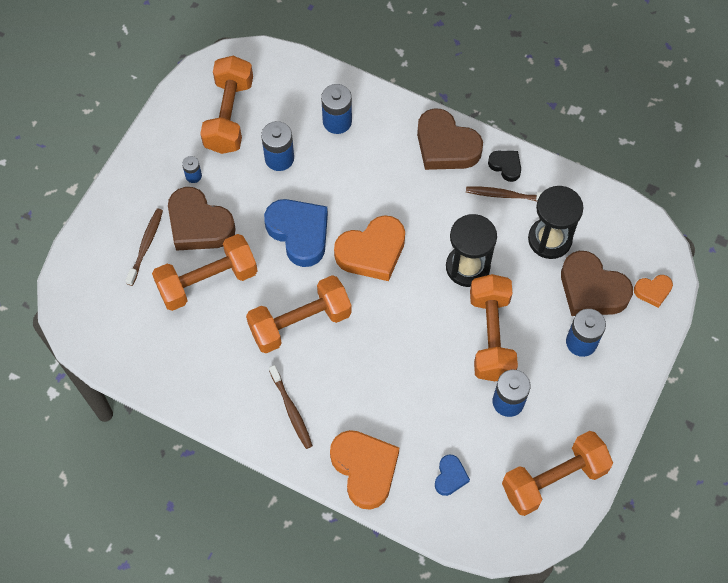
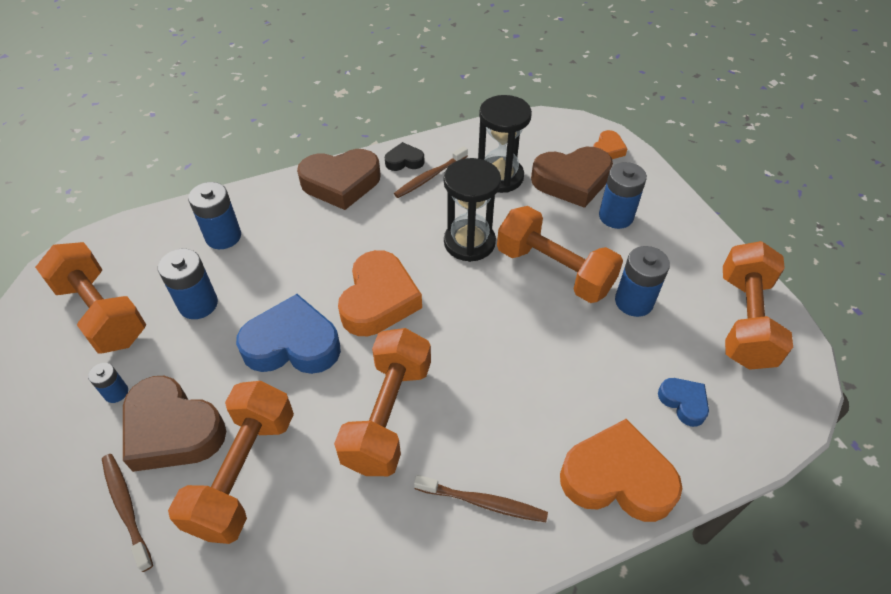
camera: 50 degrees left, 15 degrees down
brown heart [168,187,236,251] -> brown heart turned 45 degrees clockwise [123,376,226,472]

